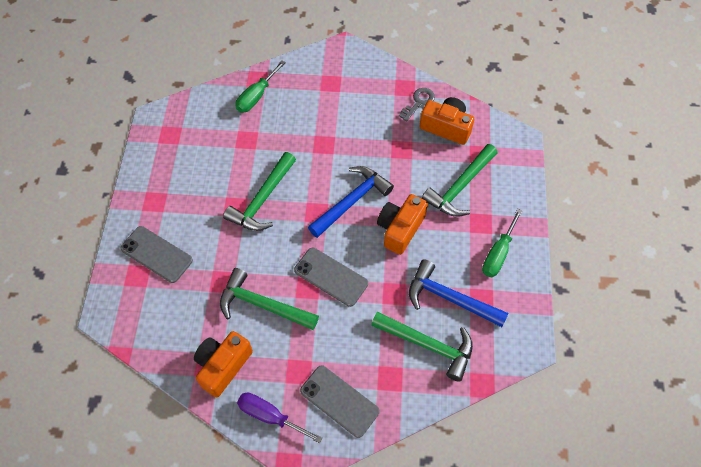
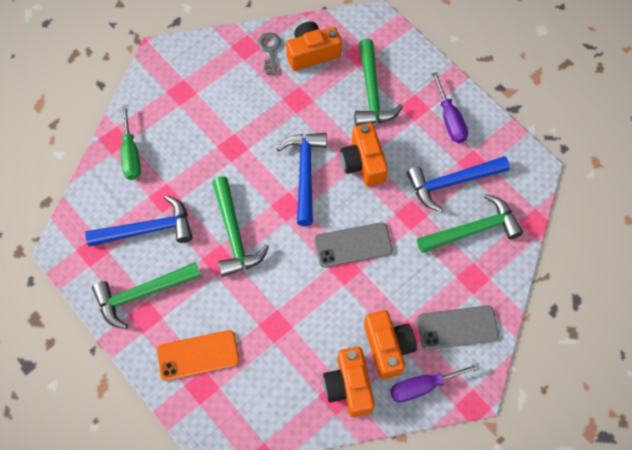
camera: 45 degrees left, 5 degrees up
grey phone [120,226,193,283] -> orange phone [157,330,239,381]
green hammer [220,268,319,330] -> green hammer moved to [92,262,201,329]
green screwdriver [482,209,523,277] -> purple screwdriver [432,72,468,143]
none -> blue hammer [85,195,192,247]
none -> orange camera [364,310,417,379]

